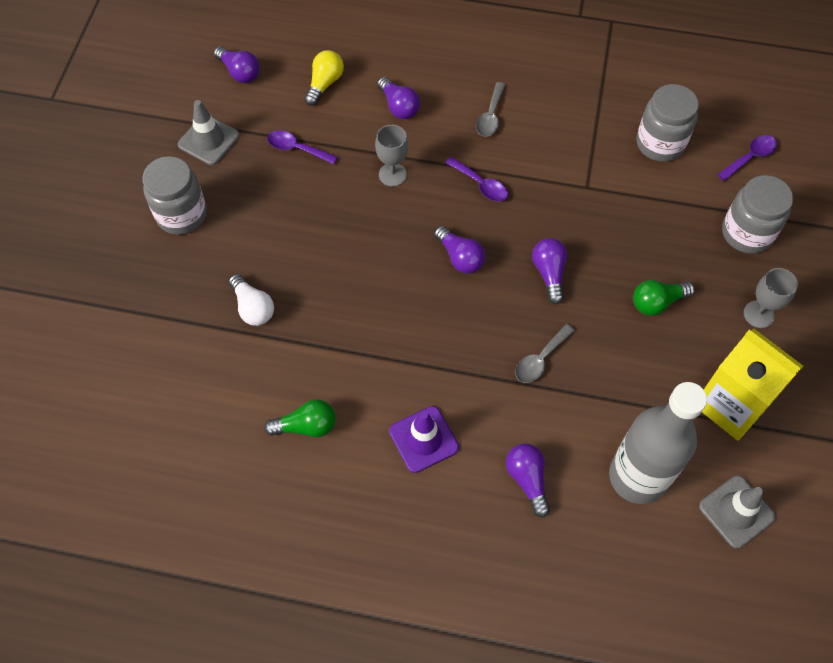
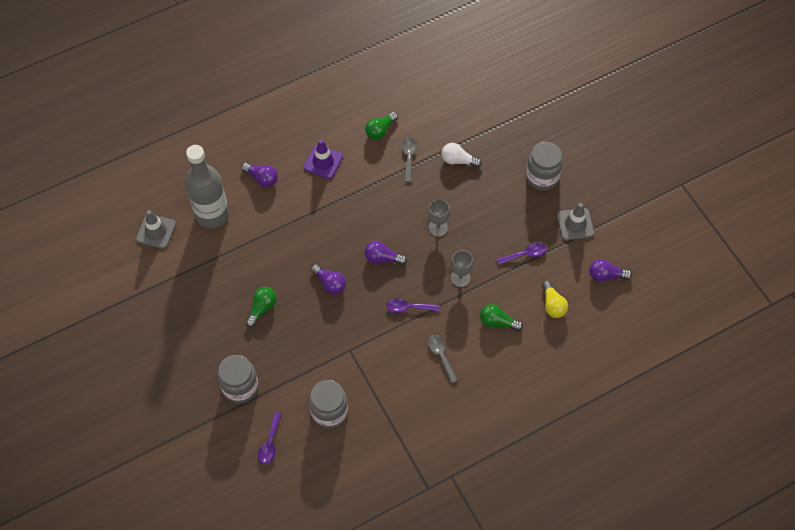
camera: 140 degrees right, 0 degrees up
purple light bulb [377,76,420,119] -> green light bulb [480,304,523,331]
grey spoon [515,324,575,383] -> grey spoon moved to [402,138,417,182]
yellow carton [702,329,803,441] -> none
grey goblet [744,268,798,328] -> grey goblet moved to [428,199,450,237]

